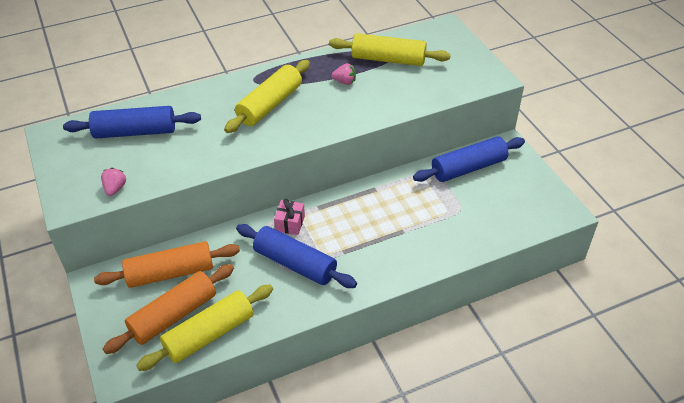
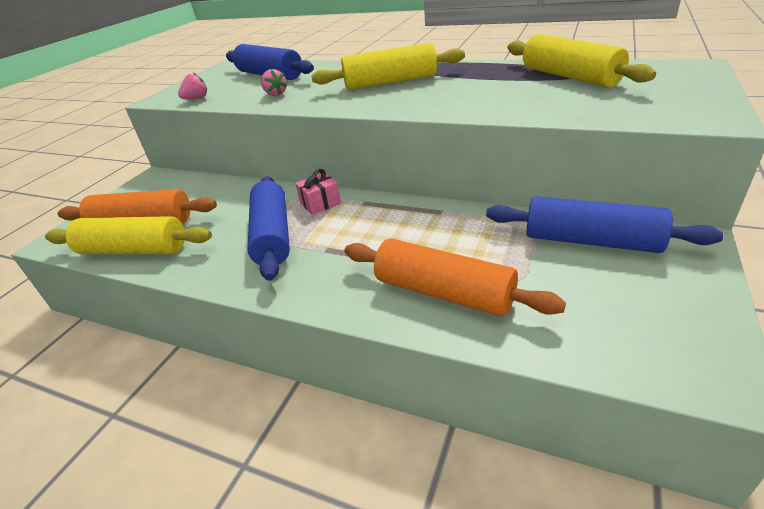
camera: 50 degrees right, 10 degrees down
orange rolling pin [94,241,240,288] -> orange rolling pin moved to [344,238,566,317]
pink strawberry [331,63,356,85] -> pink strawberry moved to [261,69,287,96]

